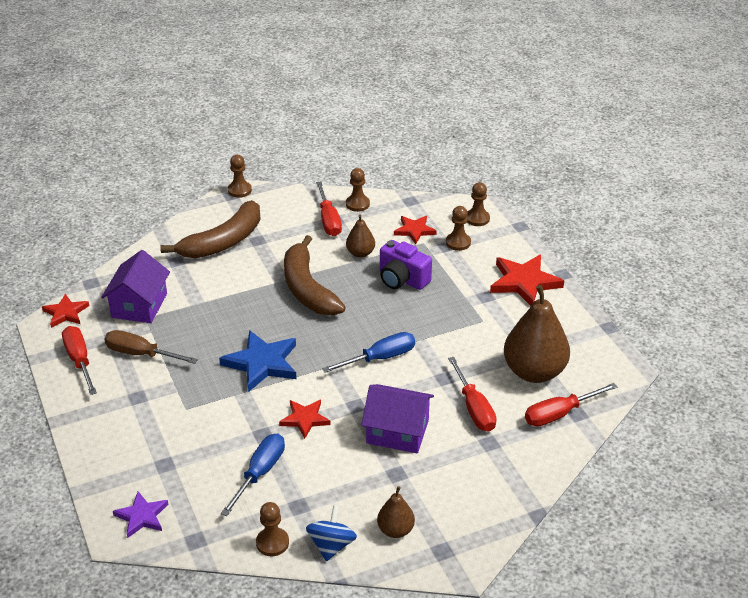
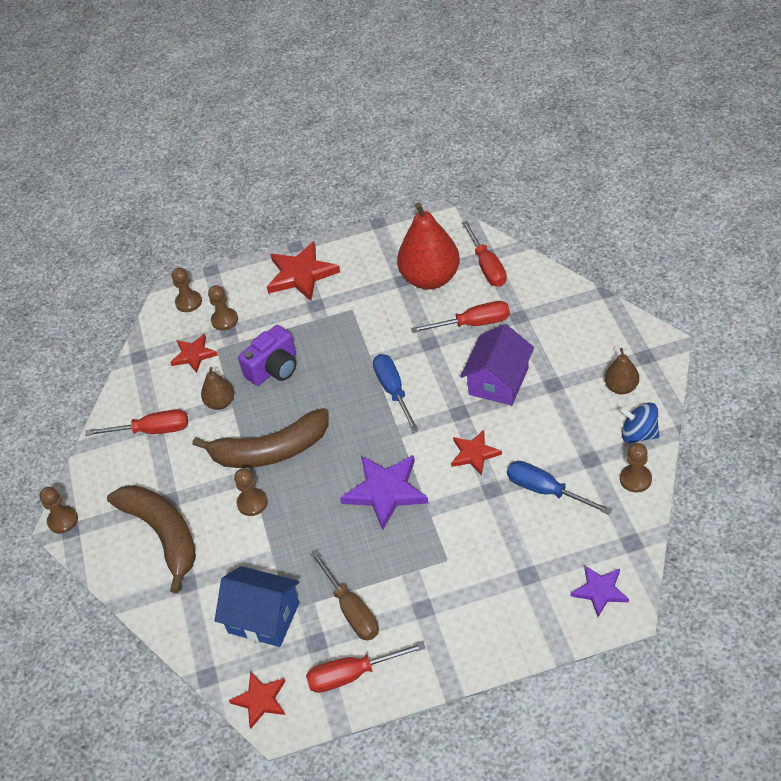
camera: 75 degrees left, 10 degrees up
purple house [101,250,170,323] -> blue house [215,566,299,647]
brown screwdriver [105,330,198,364] -> brown screwdriver turned 60 degrees counterclockwise [310,551,379,641]
blue star [219,330,297,392] -> purple star [340,455,429,531]
brown pawn [346,168,370,212] -> brown pawn moved to [234,468,268,516]
brown pear [504,285,570,383] -> red pear [397,202,460,290]

